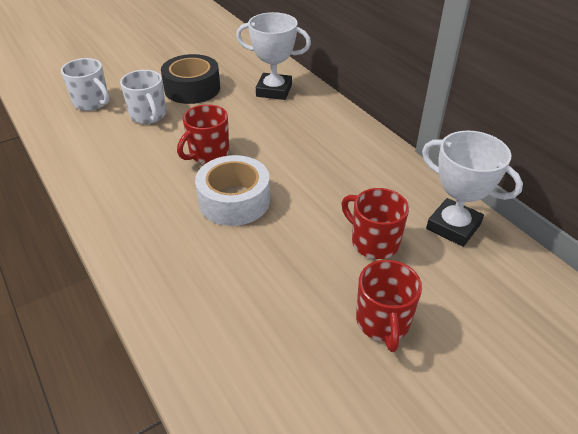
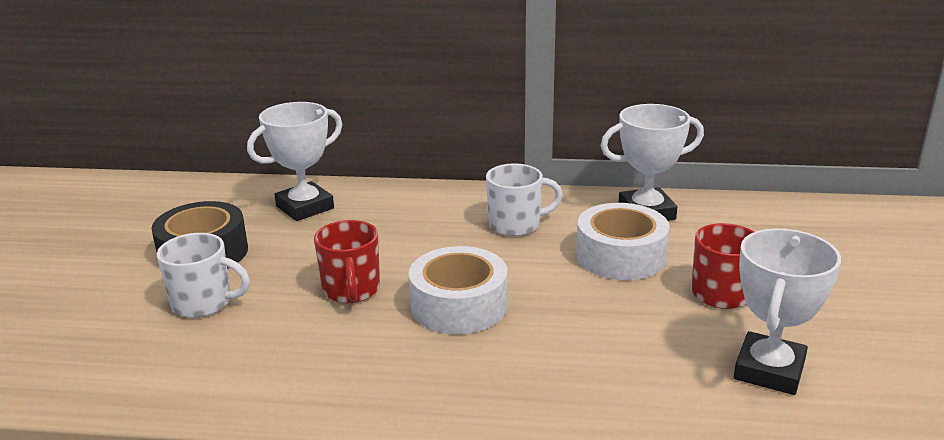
camera: 50 degrees left, 15 degrees down
white mug [61,58,110,111] -> white mug moved to [486,163,563,236]
red mug [341,188,409,259] -> white tape [576,203,670,280]
none -> white trophy [734,229,841,395]

